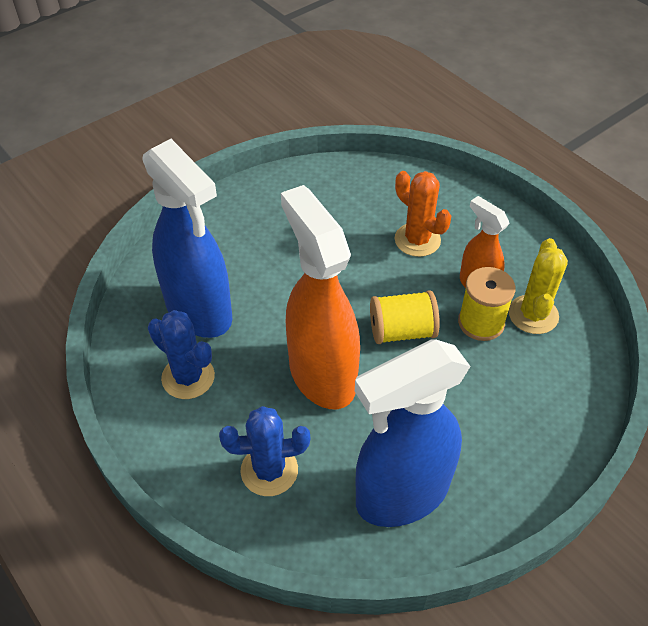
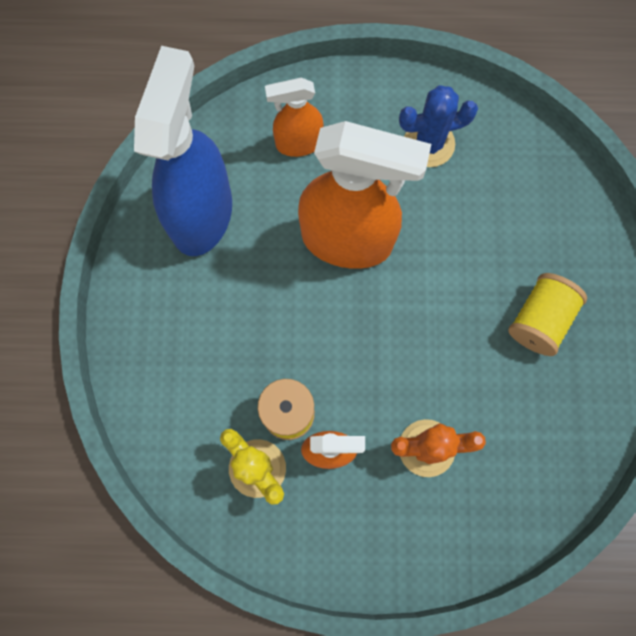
camera: 130 degrees right, 25 degrees up
blue spray bottle [142,139,232,338] -> none
blue cactus [219,406,310,496] -> orange spray bottle [265,78,323,157]
yellow spool [370,290,440,344] -> yellow spool moved to [508,273,587,356]

